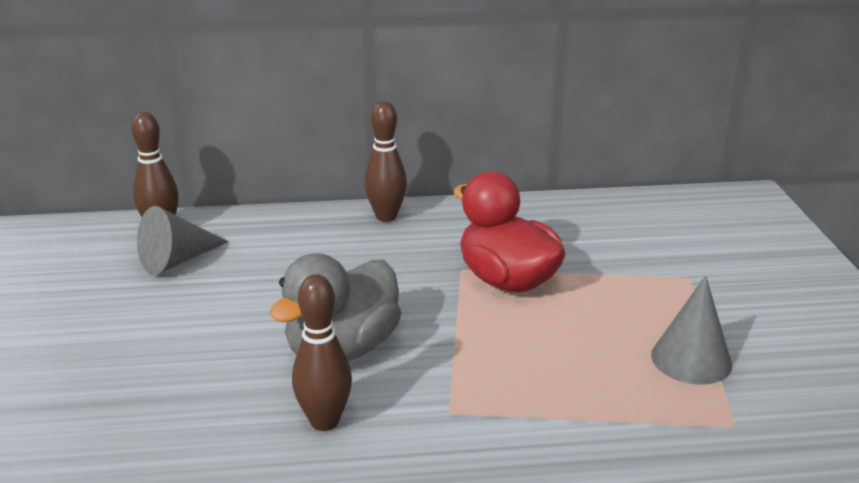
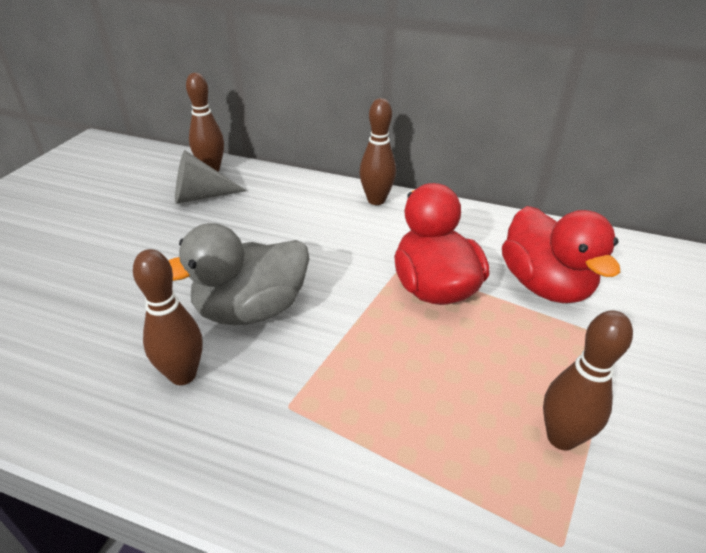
camera: 25 degrees right, 10 degrees up
grey cone [651,276,732,385] -> brown bowling pin [543,311,633,451]
none -> red duck [502,206,620,303]

